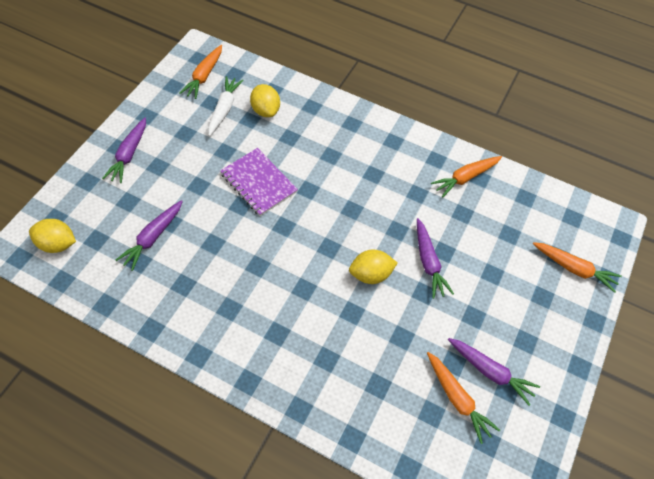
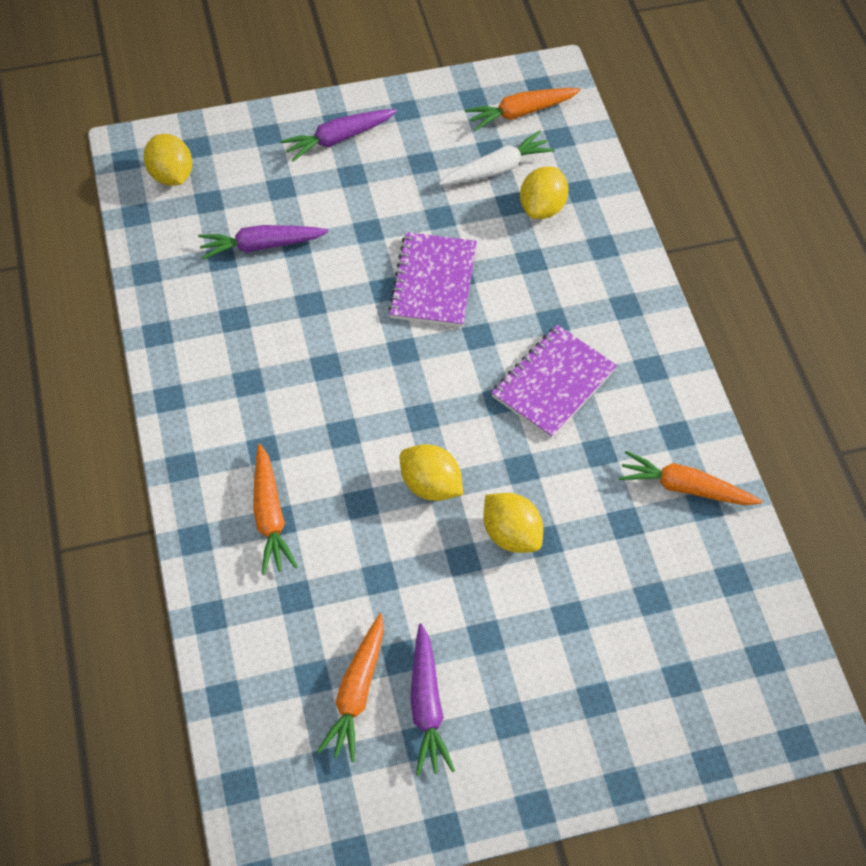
camera: 50 degrees right, 0 degrees up
purple carrot [417,218,454,299] -> yellow lemon [483,493,543,553]
orange carrot [533,242,622,293] -> orange carrot moved to [253,444,298,575]
none -> purple notebook [491,325,617,439]

